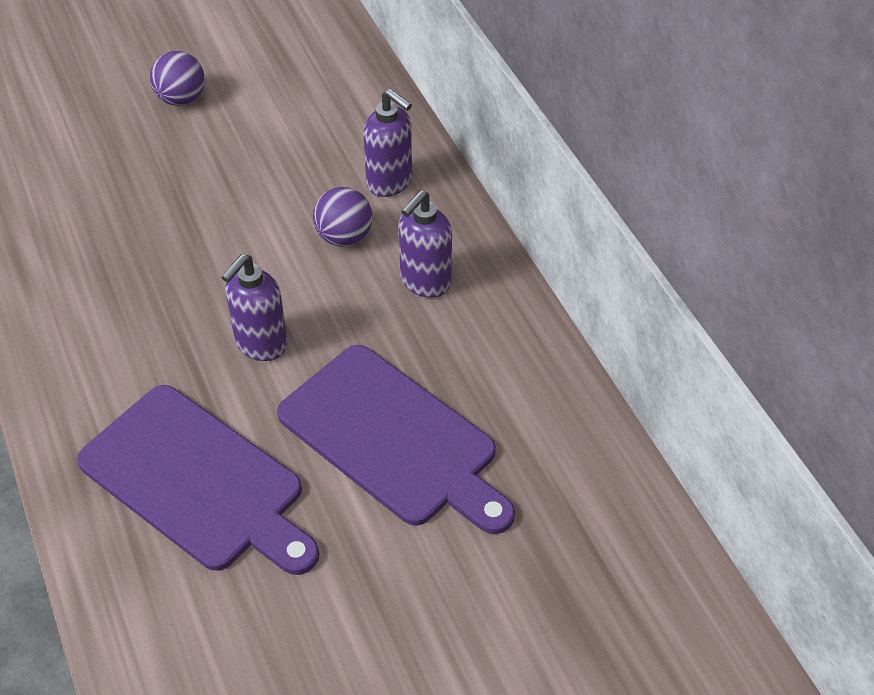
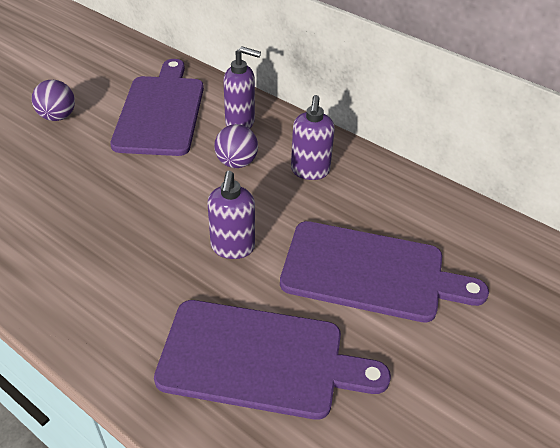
camera: 30 degrees left, 5 degrees down
none -> purple cutting board [110,59,204,156]

